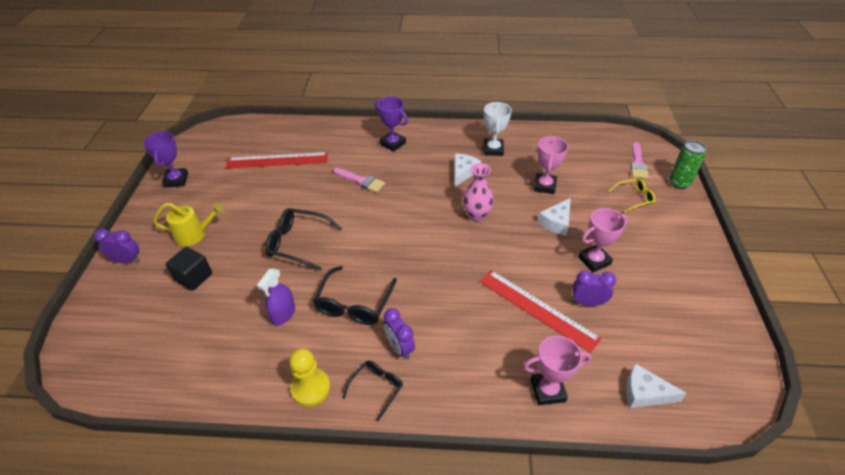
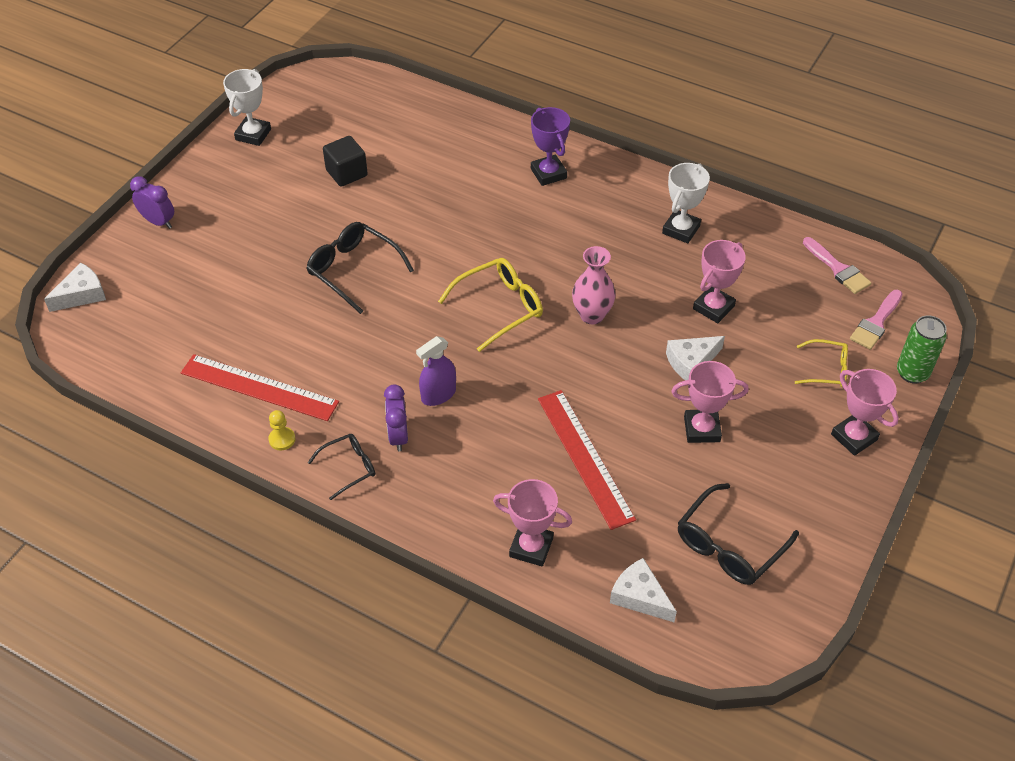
camera: 25 degrees right, 5 degrees up
purple trophy [143,131,188,188] -> white trophy [223,69,271,146]
yellow watering can [153,202,224,246] -> none
black cube [166,247,212,291] -> black cube moved to [323,136,368,187]
red ruler [226,152,328,169] -> red ruler moved to [181,354,339,421]
purple spray bottle [257,268,295,326] -> purple spray bottle moved to [416,336,456,406]
yellow pawn [289,348,330,407] -> yellow pawn [269,410,295,450], size x0.58
black glasses [313,266,397,325] -> black glasses moved to [678,483,799,585]
pink brush [334,168,385,193] -> pink brush moved to [803,237,872,294]
white cheese [454,153,481,187] -> white cheese moved to [44,263,106,312]
purple clock [572,270,616,306] -> none
none -> yellow glasses [438,258,543,352]
none -> pink trophy [831,369,899,456]

